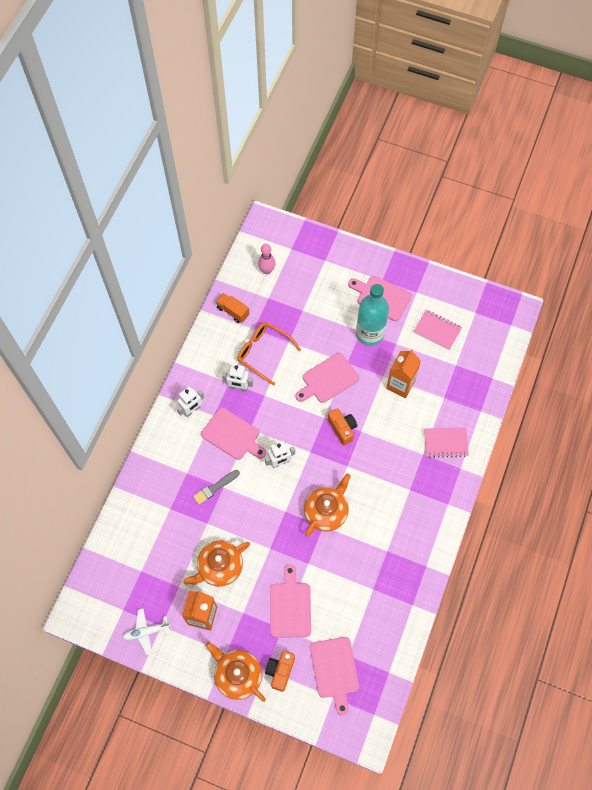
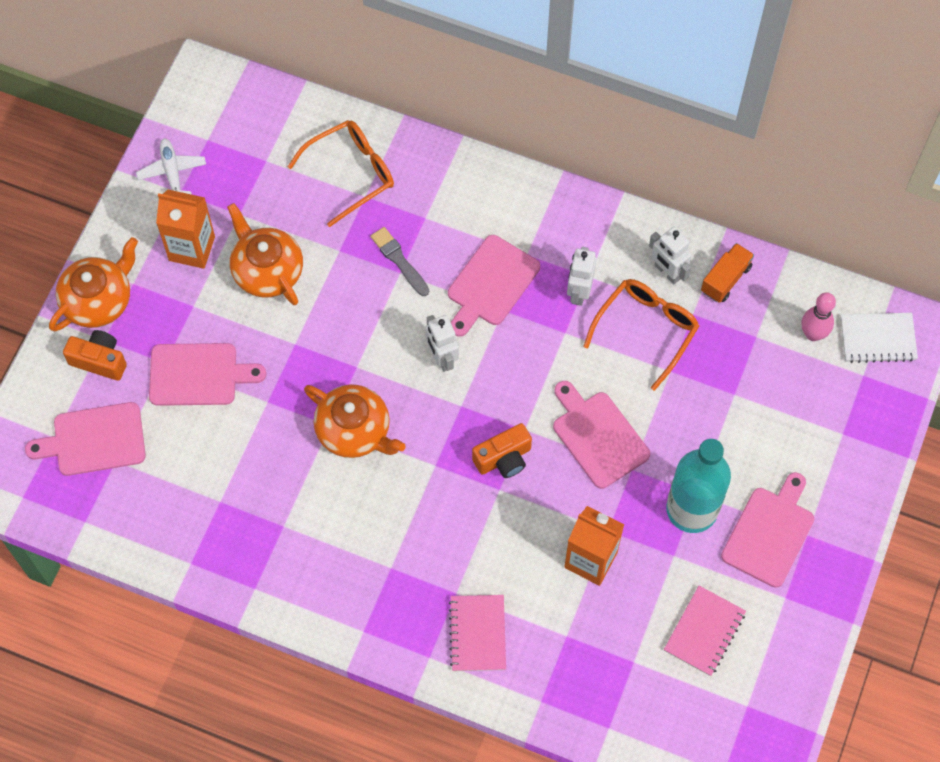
camera: 90 degrees right, 0 degrees up
white robot [177,386,204,417] -> white robot moved to [649,227,692,284]
none -> orange glasses [288,120,394,227]
none -> white notebook [840,313,918,363]

